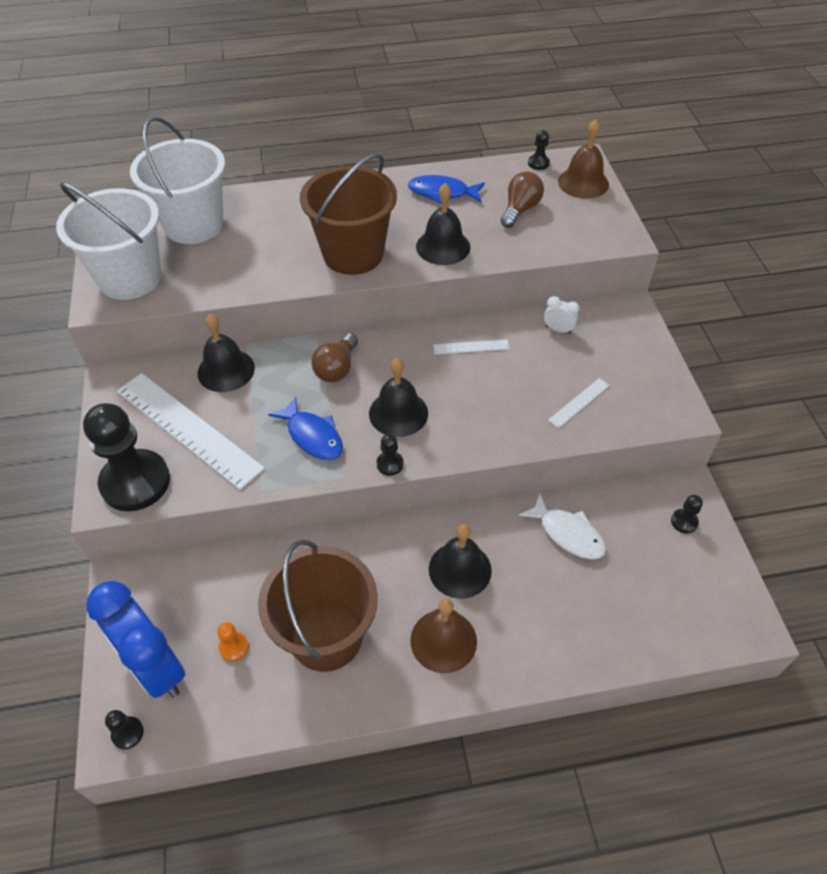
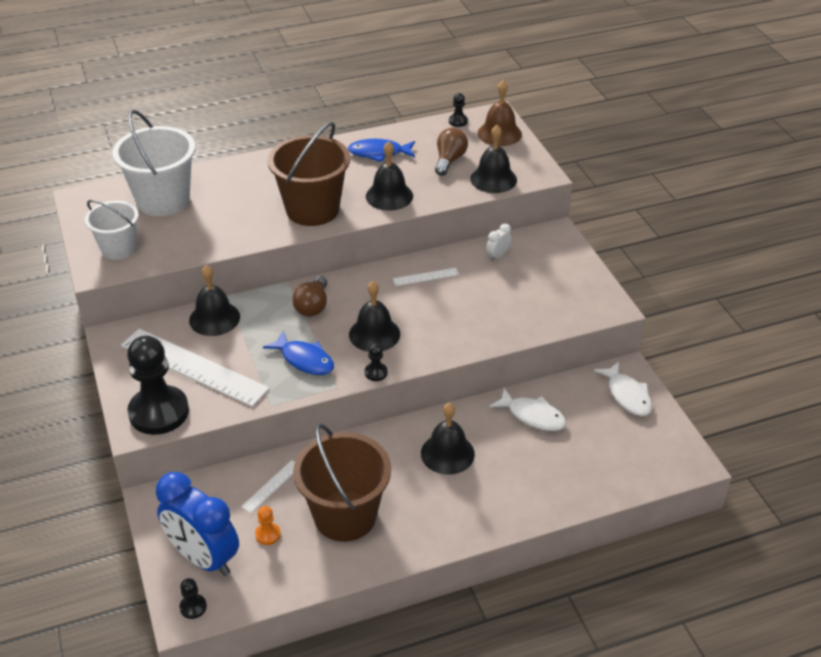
camera: 10 degrees left, 10 degrees down
white bucket [56,182,161,300] -> white bucket [85,200,139,260], size x0.62
brown bell [410,598,477,673] -> none
white clock [544,296,580,334] -> white clock turned 60 degrees counterclockwise [486,224,511,261]
white ruler [548,378,610,428] -> white ruler moved to [241,460,295,513]
black pawn [671,495,703,533] -> white fish [594,362,652,416]
none -> black bell [470,125,517,193]

